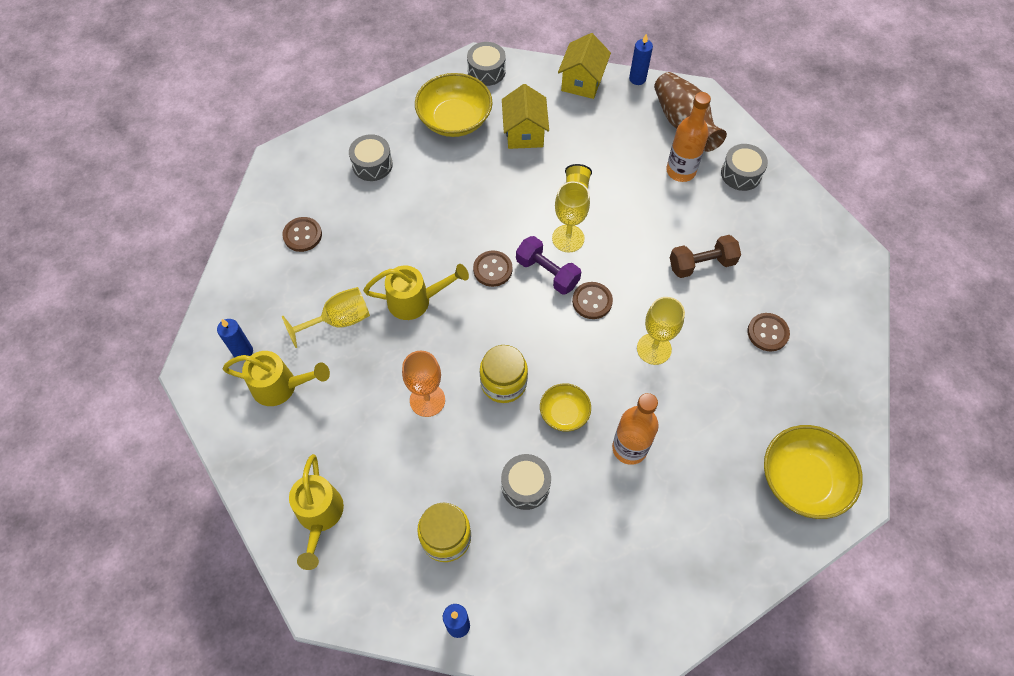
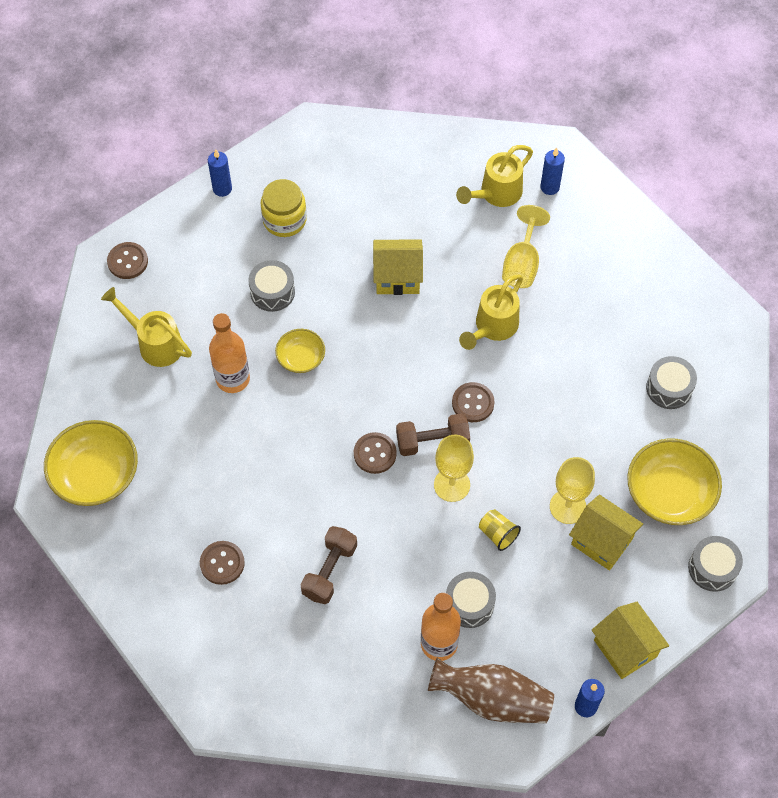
camera: 130 degrees right, 0 degrees up
brown button [282,217,322,252] -> brown button moved to [107,242,148,279]
yellow watering can [289,454,344,570] -> yellow watering can moved to [101,287,192,367]
orange goblet [402,350,445,417] -> yellow house [373,239,423,295]
yellow jar [480,345,528,403] -> none
purple dumbbell [516,236,581,295] -> brown dumbbell [396,413,470,456]
yellow goblet [637,297,685,365] -> yellow goblet moved to [550,457,595,524]
grey drum [721,144,768,191] -> grey drum moved to [446,572,496,628]

